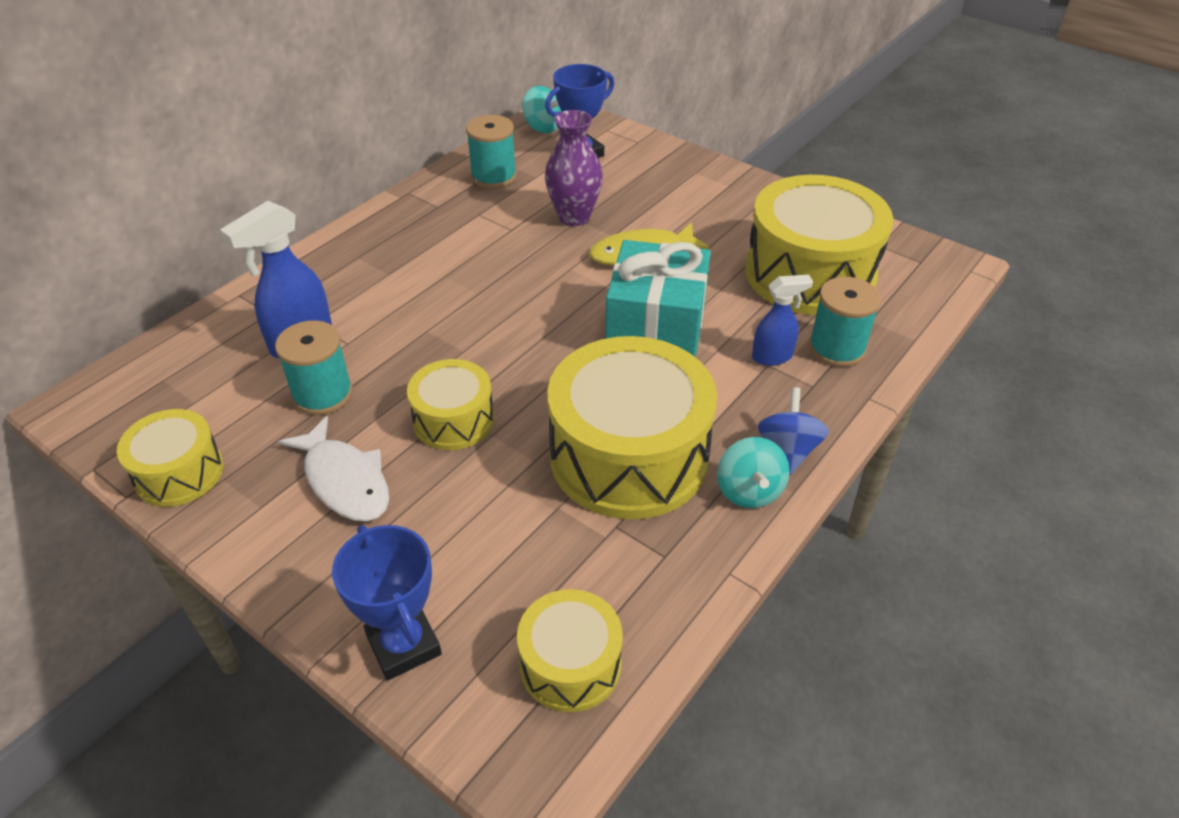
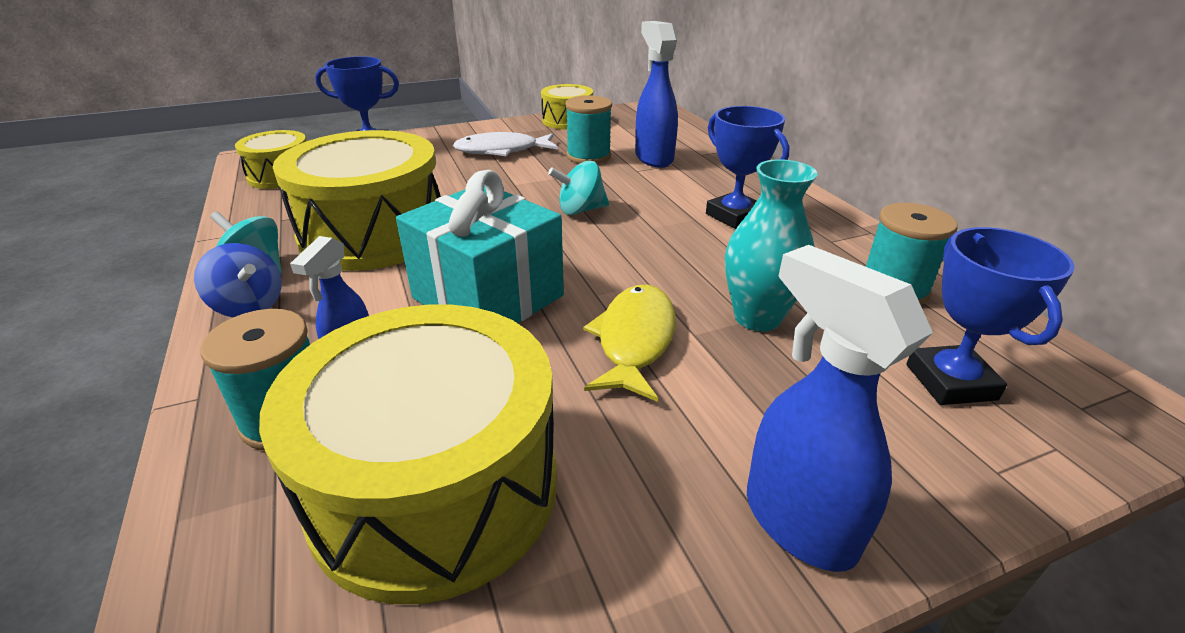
camera: 120 degrees right, 10 degrees down
yellow drum [407,359,494,450] -> none
turquoise spinning top [522,86,561,133] -> turquoise spinning top moved to [548,161,609,215]
purple vase [545,110,603,226] -> turquoise vase [725,159,818,332]
none -> blue trophy [706,106,790,229]
none -> blue spray bottle [747,245,933,572]

